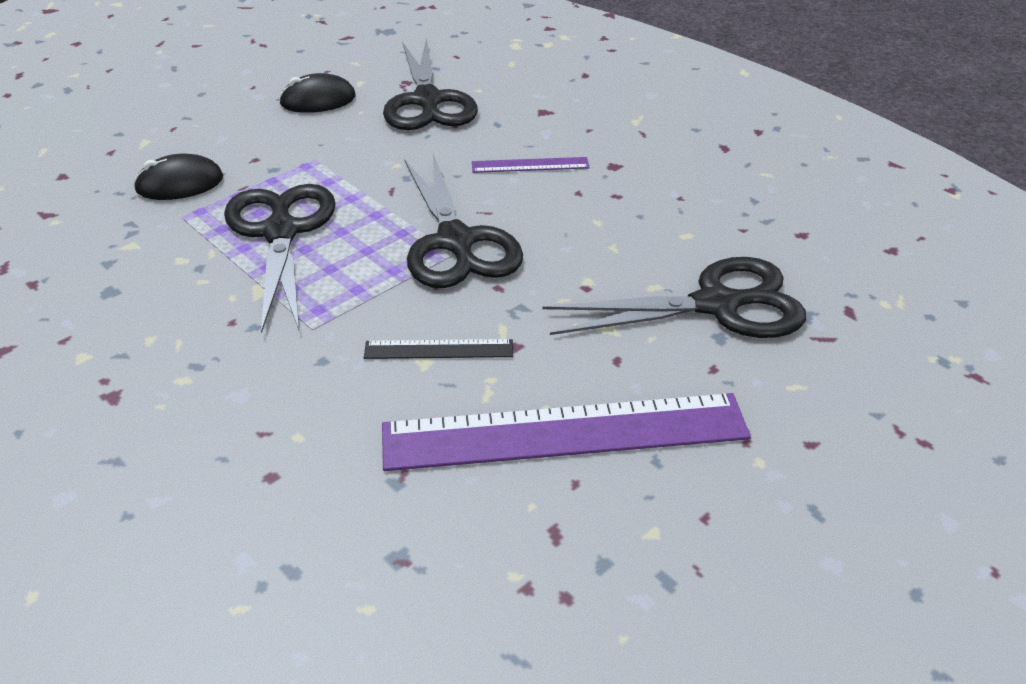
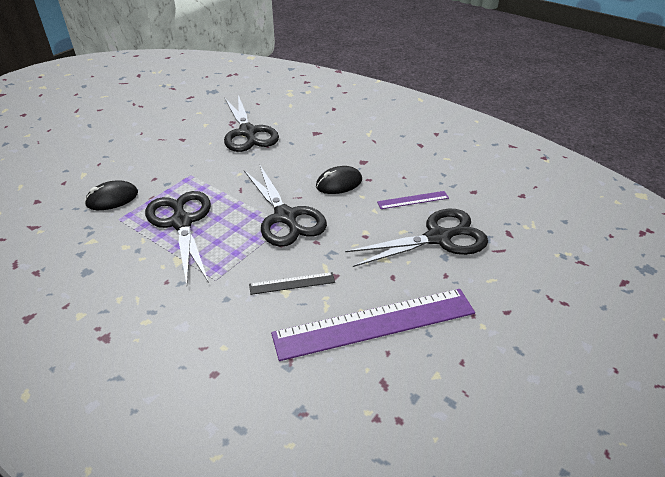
camera: 10 degrees left, 0 degrees up
black mouse [279,73,356,113] -> black mouse moved to [316,166,362,194]
purple ruler [472,157,590,173] -> purple ruler moved to [377,191,449,209]

